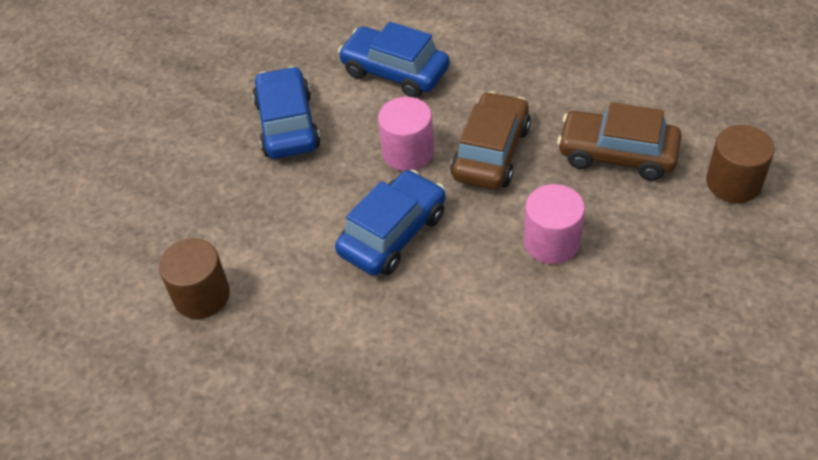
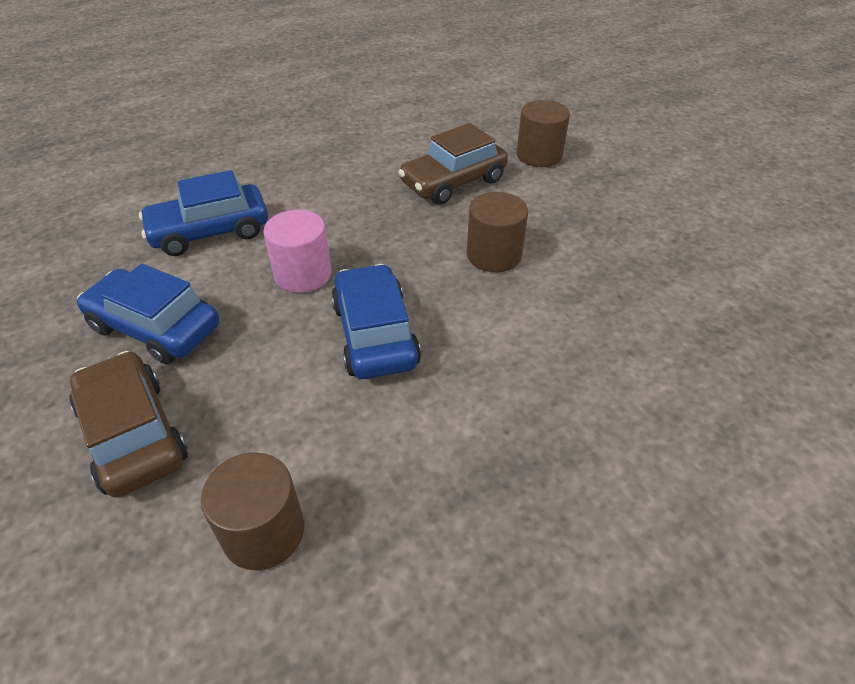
camera: 55 degrees left, 5 degrees down
brown car [450,91,531,190] -> brown car moved to [70,351,188,498]
pink cylinder [524,184,585,264] -> brown cylinder [467,192,528,272]

